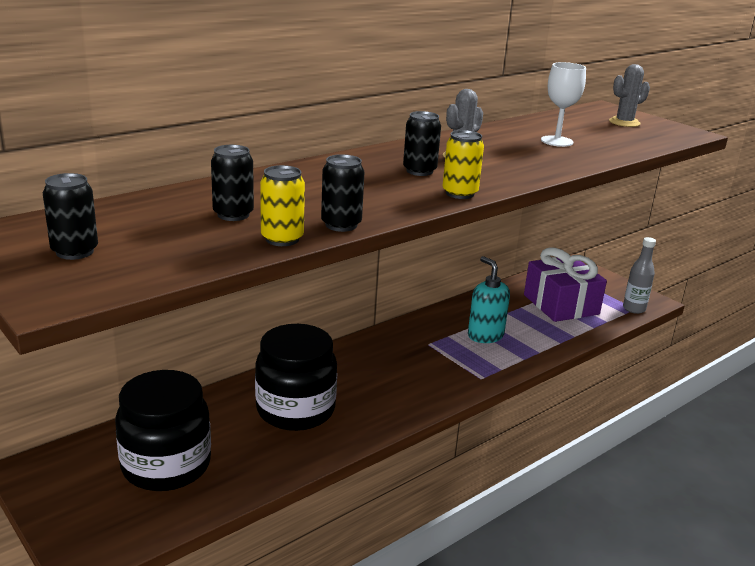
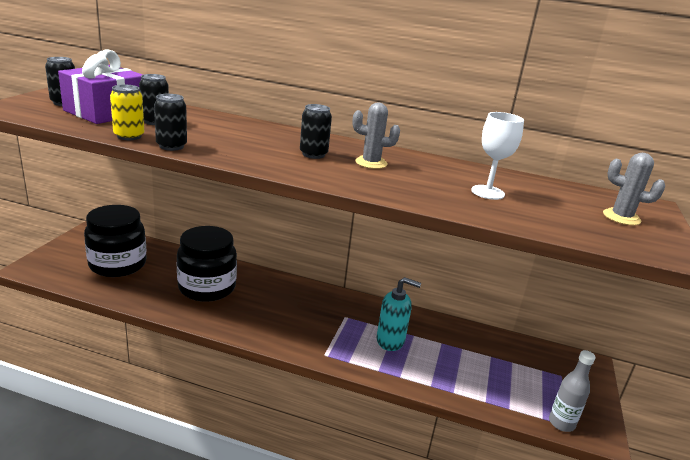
camera: 55 degrees right, 0 degrees up
yellow can [442,130,484,199] -> none
turquoise soap dispenser [468,256,510,343] -> turquoise soap dispenser turned 75 degrees clockwise [376,277,421,351]
purple gift [524,247,607,322] -> purple gift moved to [58,49,143,124]

